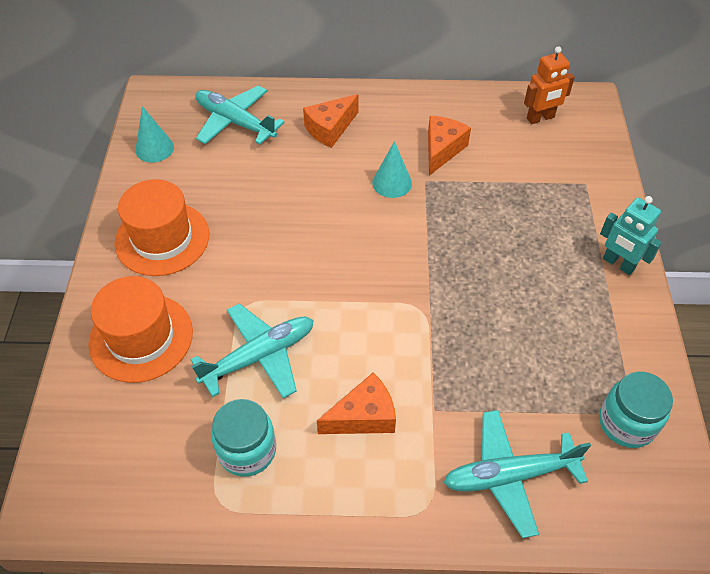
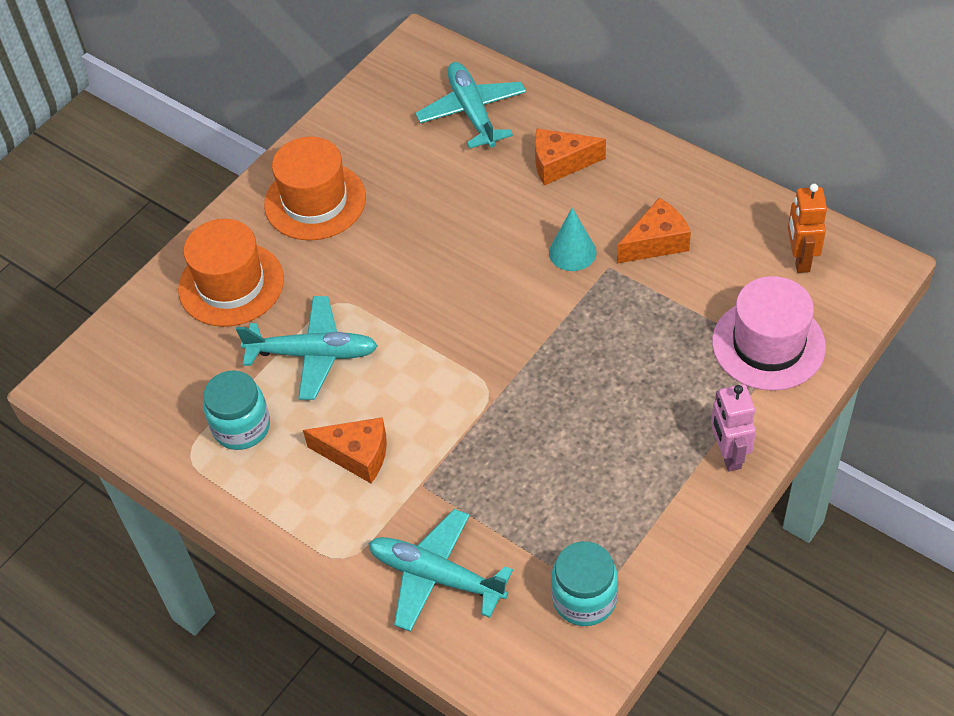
camera: 40 degrees right, 0 degrees up
turquoise cone [135,106,174,163] -> none
orange robot [524,46,575,124] -> orange robot turned 75 degrees clockwise [788,184,827,273]
turquoise robot [600,196,662,275] -> pink robot [711,384,756,471]
none -> pink hat [712,276,826,391]

